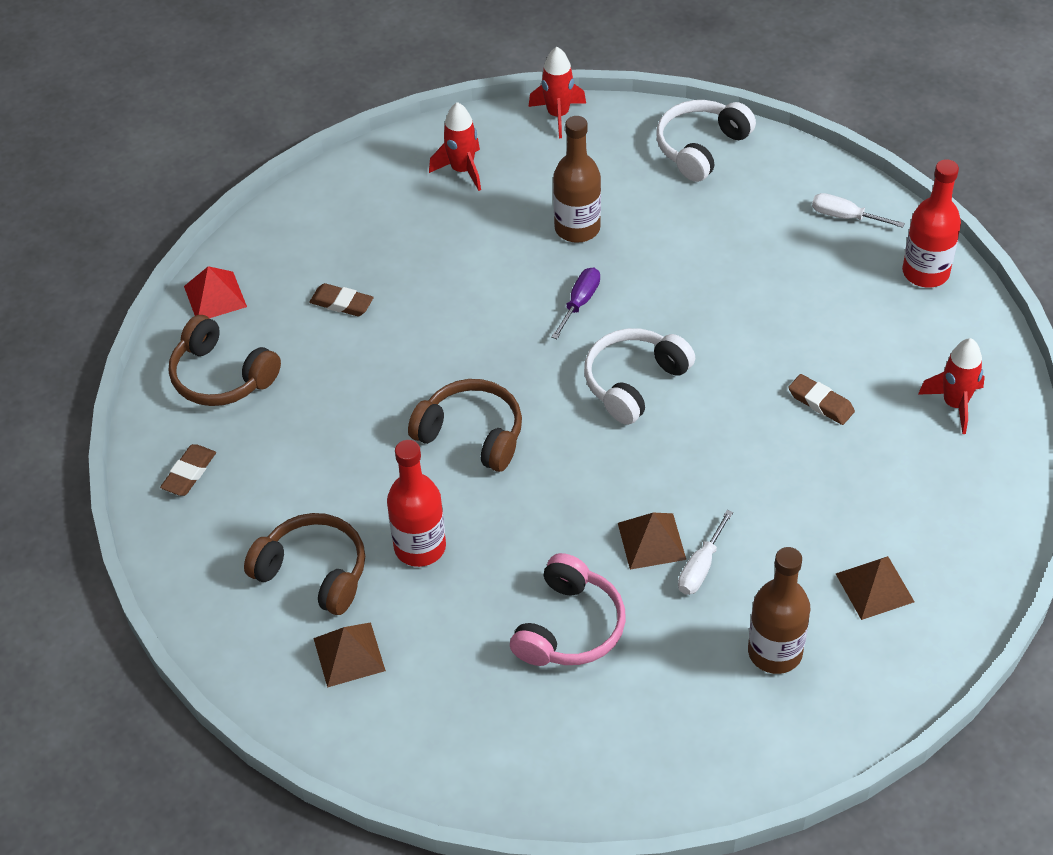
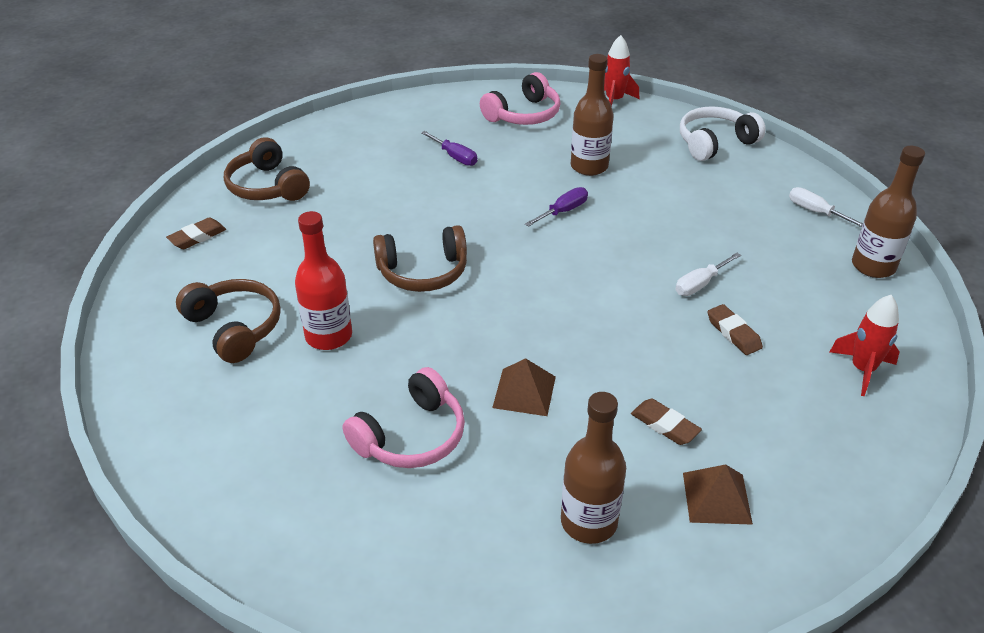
camera: 20 degrees right, 10 degrees down
red pyramid [184,266,247,318] -> none
brown eraser [309,283,374,316] -> brown eraser moved to [631,399,702,445]
brown pyramid [313,622,386,688] -> none
brown headphones [408,379,522,472] -> brown headphones turned 120 degrees clockwise [373,225,467,292]
red rocket [429,102,481,191] -> pink headphones [480,72,561,125]
white headphones [584,328,695,425] -> none
white screwdriver [678,510,733,595] -> white screwdriver moved to [675,253,741,296]
red bottle [902,159,961,288] -> brown bottle [852,146,925,278]
none -> purple screwdriver [421,131,477,166]

